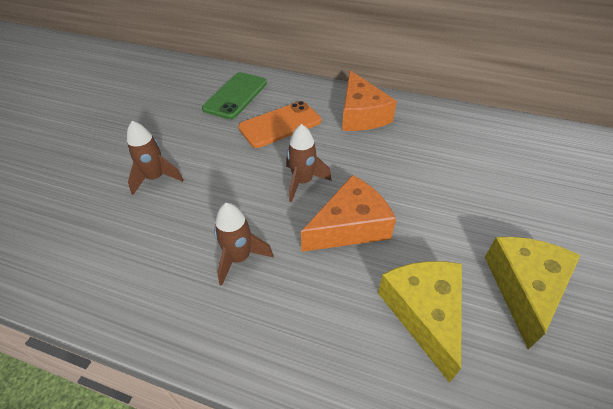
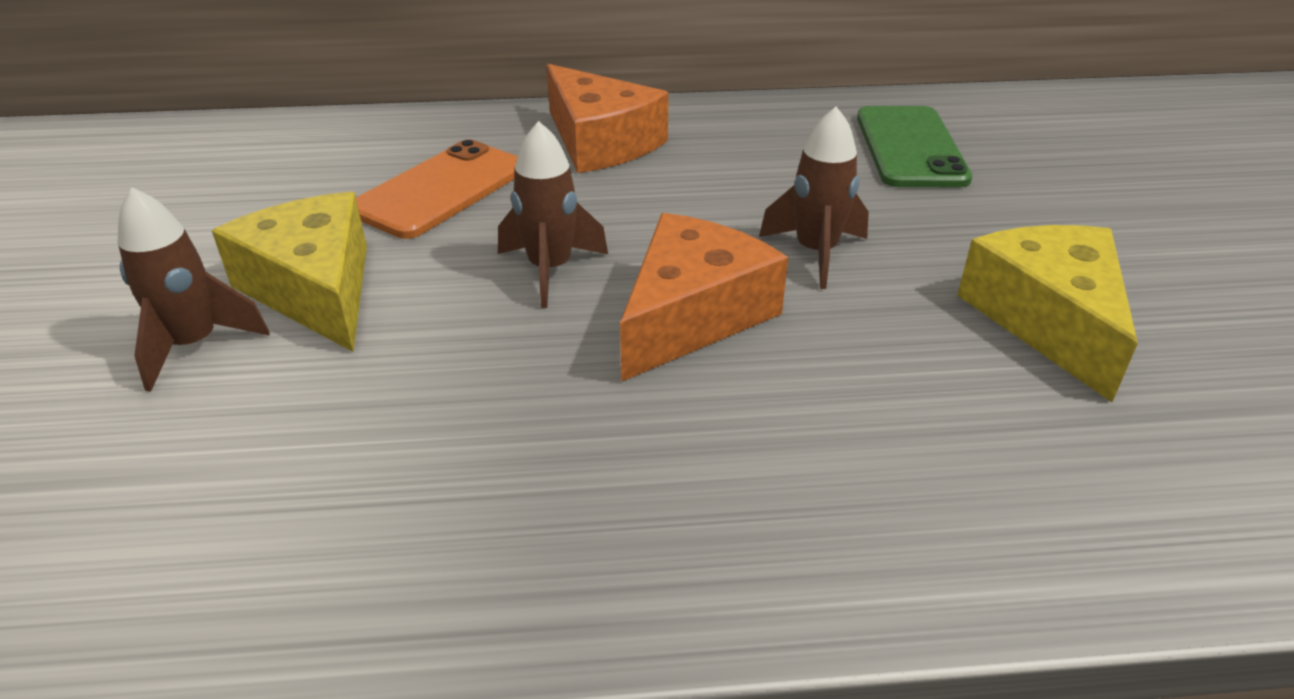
camera: 25 degrees left, 10 degrees down
green phone [202,72,267,119] -> green phone moved to [857,106,972,187]
brown rocket [214,203,273,286] -> brown rocket moved to [759,107,869,289]
yellow cheese [378,261,462,383] -> yellow cheese moved to [212,192,367,352]

